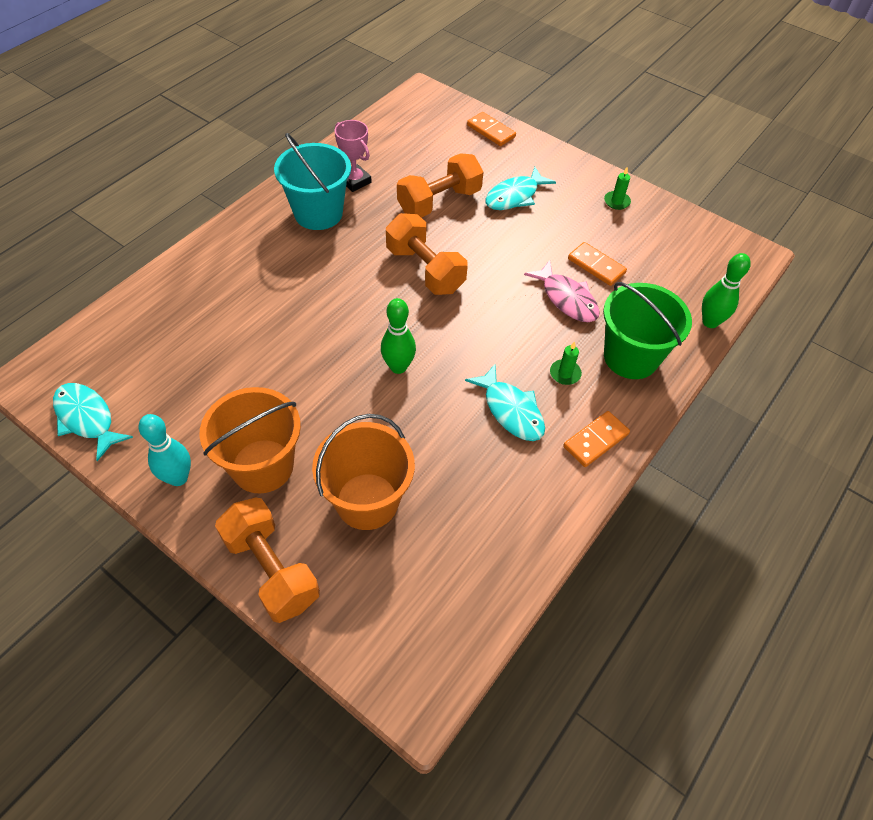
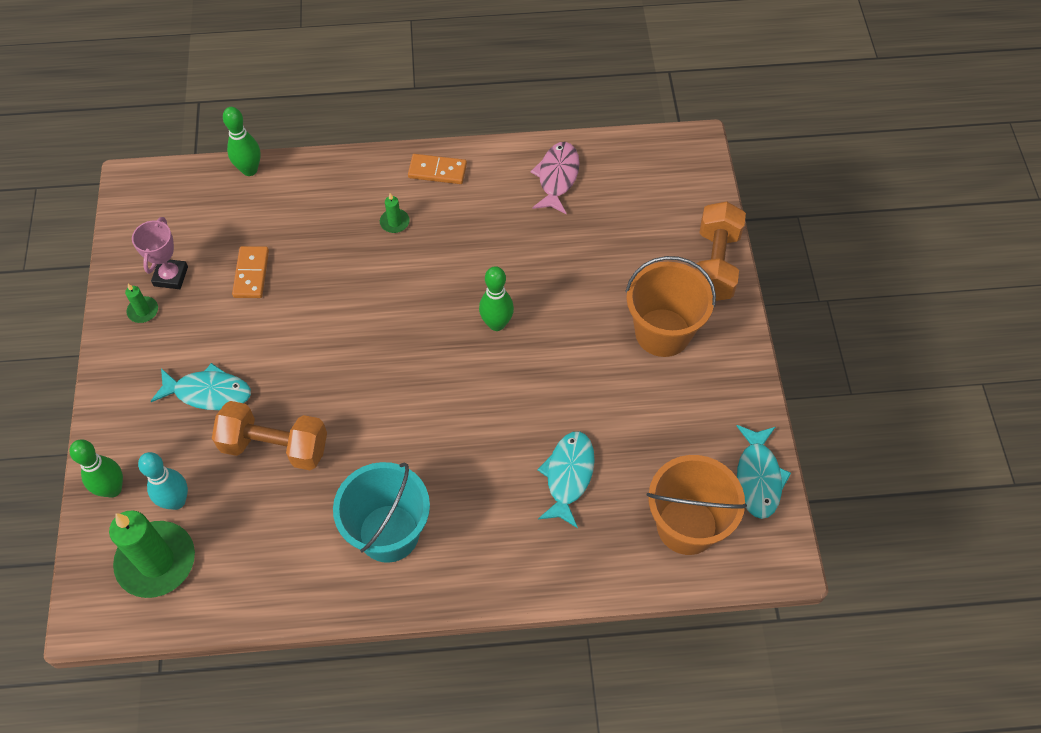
camera: 130 degrees left, 5 degrees up
turquoise bowling pin [138,414,191,486] -> turquoise bowling pin moved to [138,452,188,510]
orange bucket [312,414,415,530] -> orange bucket moved to [647,455,747,555]
pink trophy [335,120,372,192] -> pink trophy moved to [132,217,188,289]
orange dumbbell [386,213,468,295] -> none
turquoise fish [465,364,545,441] -> turquoise fish moved to [537,431,595,528]
orange domino [467,112,516,146] -> green bowling pin [69,439,123,498]
pink fish [524,260,600,322] -> pink fish moved to [530,142,579,214]
green bucket [603,282,692,379] -> none
none -> green candle [109,510,195,598]

